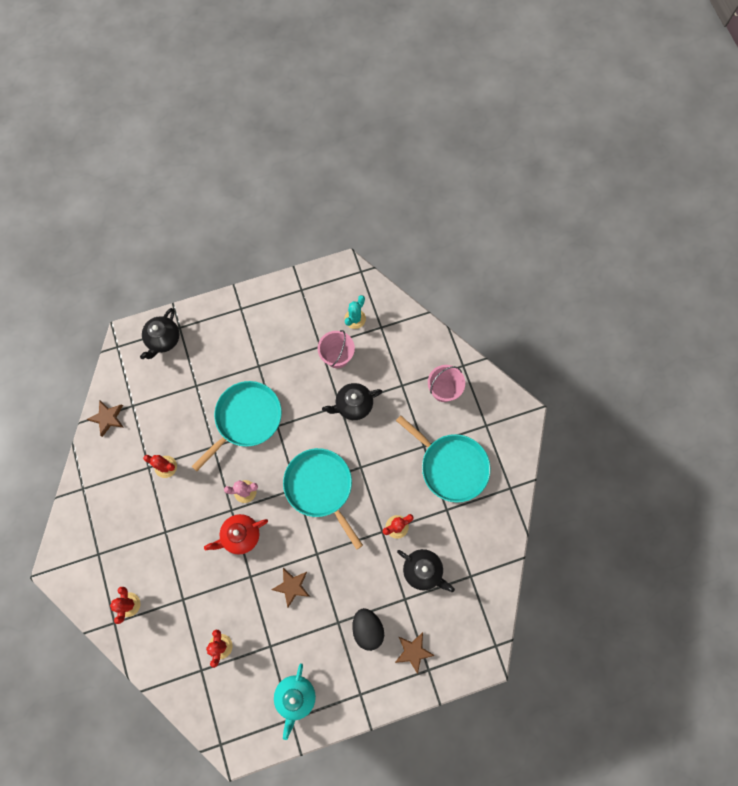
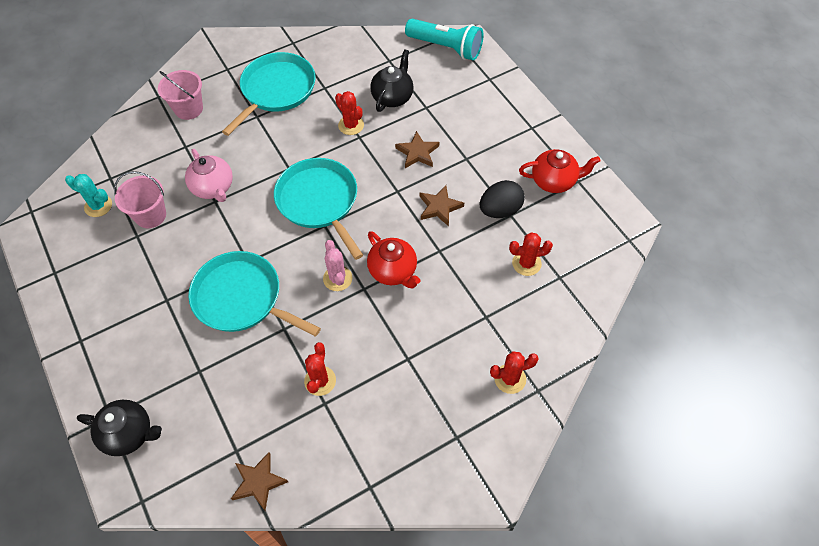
camera: 100 degrees left, 15 degrees down
turquoise teapot [274,663,316,740] -> red teapot [519,149,601,193]
turquoise pan [283,448,363,550] -> turquoise pan turned 105 degrees clockwise [274,158,363,260]
black teapot [322,383,382,420] -> pink teapot [185,149,233,202]
black egg [352,608,384,651] -> black egg moved to [480,180,525,218]
brown star [395,632,435,674] -> brown star moved to [395,131,439,168]
none -> turquoise flashlight [405,19,483,61]

